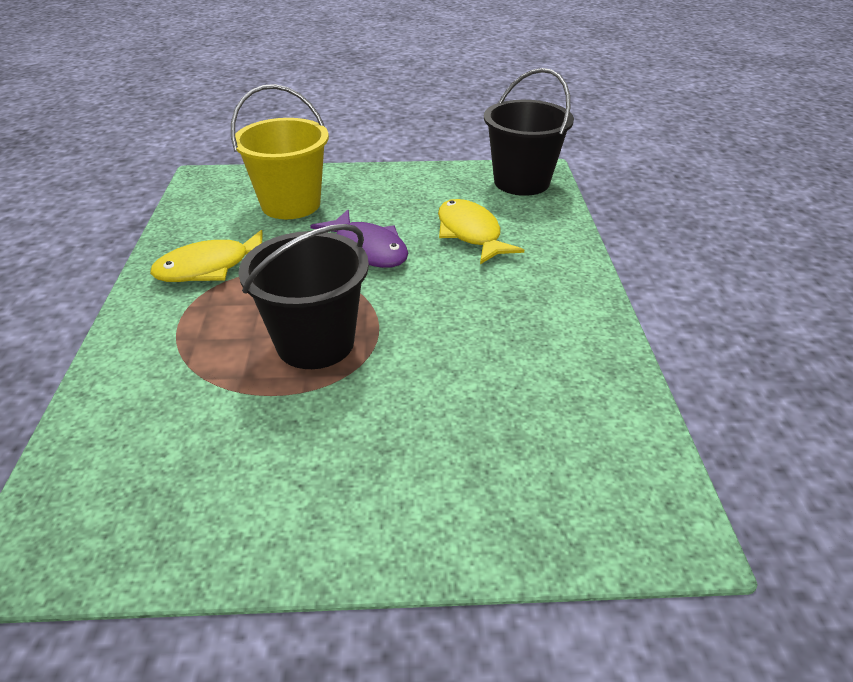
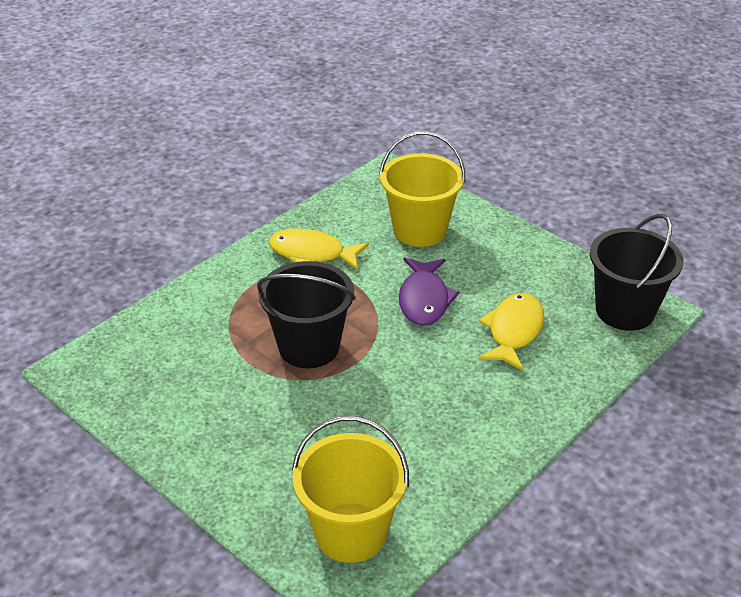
camera: 45 degrees right, 0 degrees up
none -> yellow bucket [292,416,409,563]

